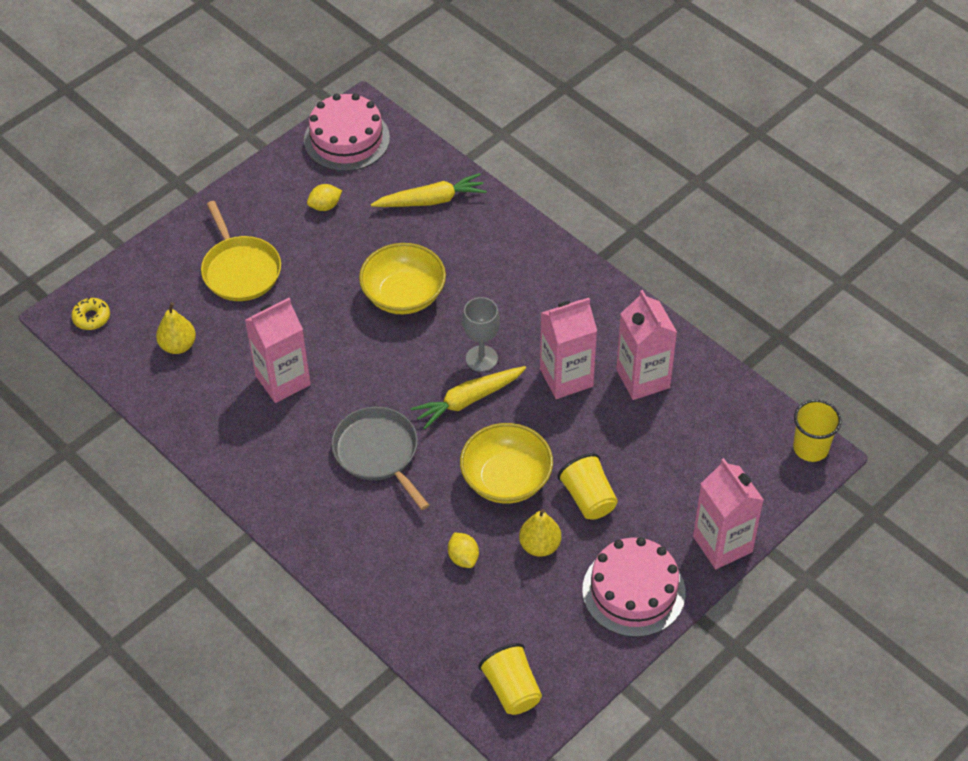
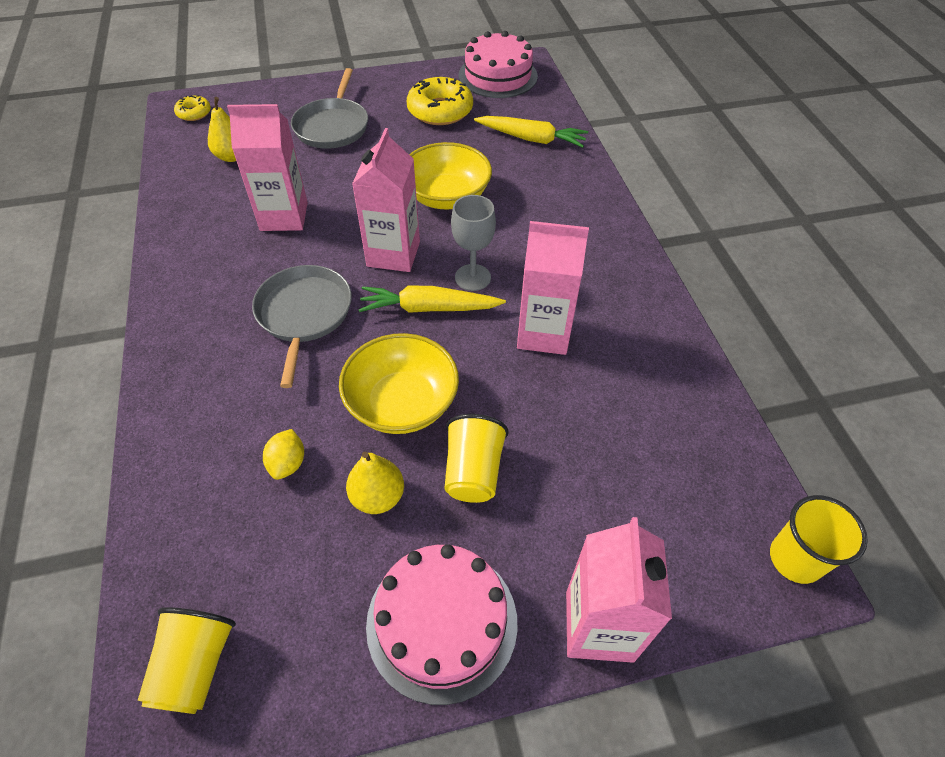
camera: 30 degrees right, 0 degrees up
yellow pan [201,201,281,301] -> grey pan [291,68,368,149]
yellow lemon [307,184,342,211] -> yellow donut [407,77,473,125]
pink carton [616,290,677,400] -> pink carton moved to [352,128,420,272]

